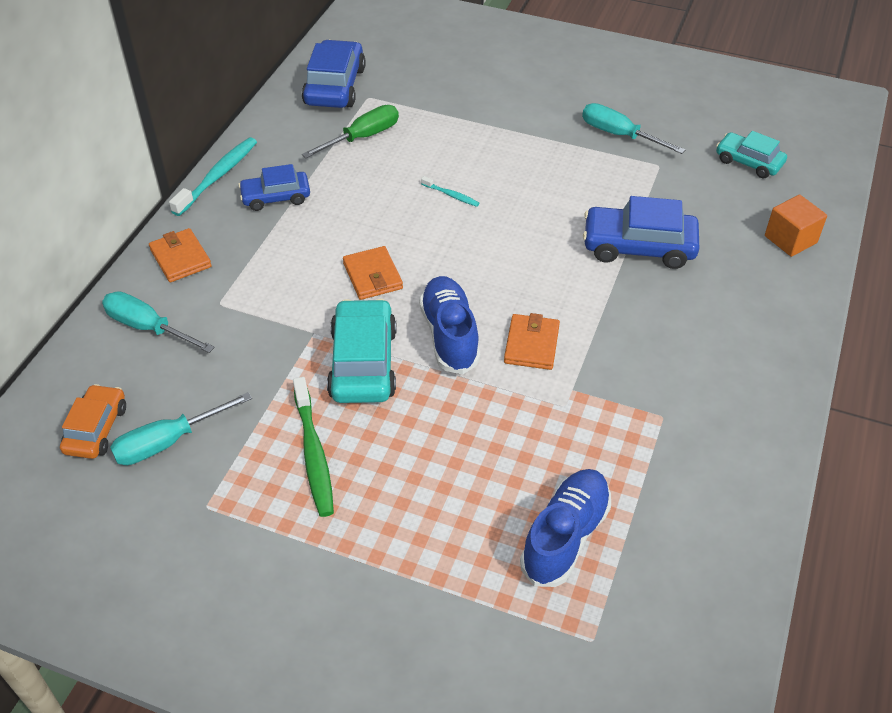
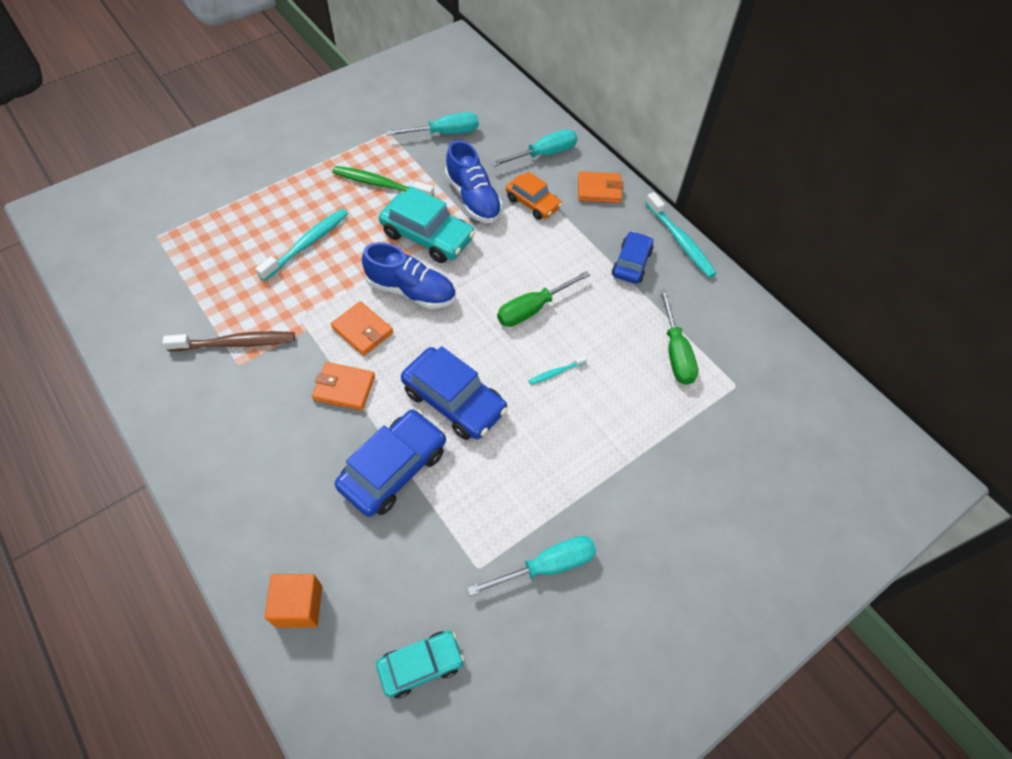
camera: 120 degrees right, 10 degrees up
orange car [60,384,126,459] -> orange car moved to [506,171,562,220]
turquoise screwdriver [110,392,252,465] -> turquoise screwdriver turned 75 degrees clockwise [386,112,479,136]
blue car [302,40,366,108] -> blue car moved to [401,346,508,440]
orange wallet [343,246,403,300] -> orange wallet moved to [312,362,375,411]
blue shoe [520,469,611,587] -> blue shoe moved to [445,140,502,223]
none -> brown toothbrush [162,331,295,351]
none -> turquoise toothbrush [255,209,348,281]
none -> green screwdriver [497,271,590,327]

